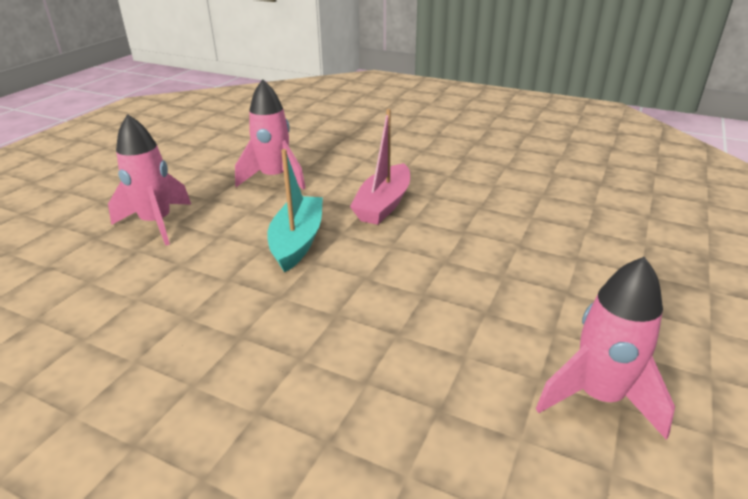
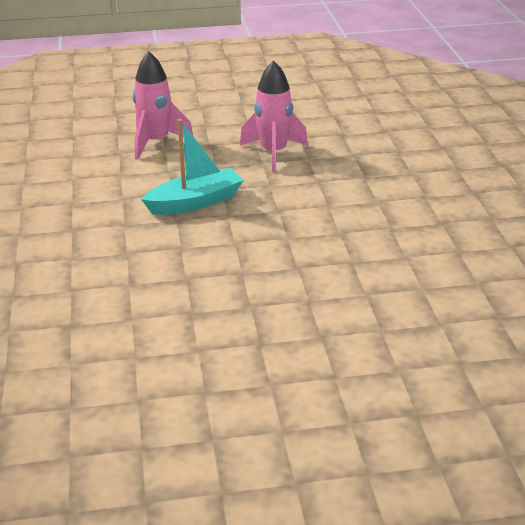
camera: 55 degrees right, 0 degrees up
pink boat [350,109,410,225] -> none
pink rocket [536,257,675,440] -> none

